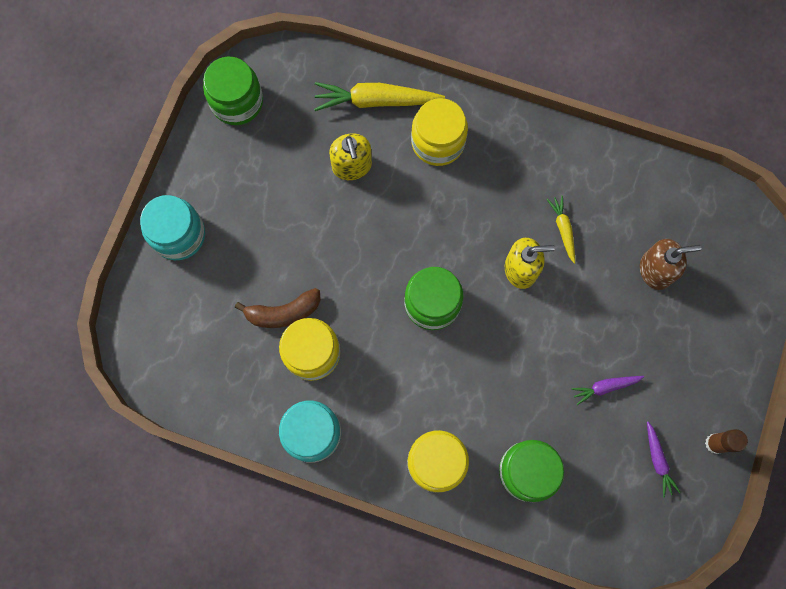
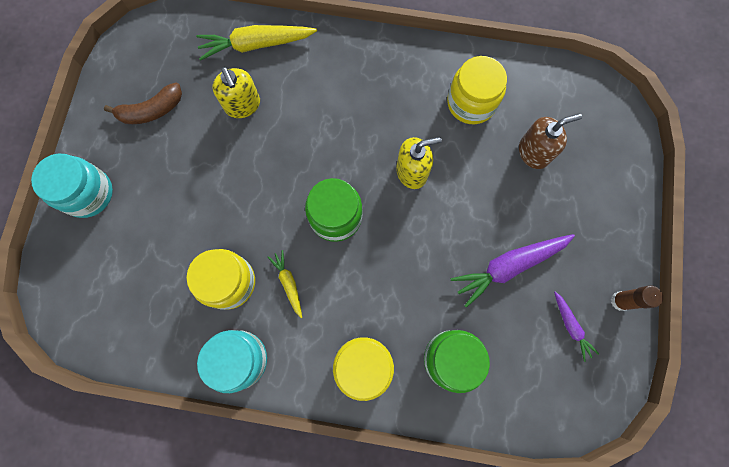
camera: 10 degrees left, 0 degrees up
green jar [203,56,263,125] -> none
brown banana [235,288,321,328] -> brown banana moved to [104,82,182,124]
yellow jar [411,98,468,166] -> yellow jar moved to [447,56,507,124]
yellow carrot [547,195,575,264] -> yellow carrot moved to [268,250,302,318]
purple carrot [572,376,644,405] -> purple carrot [451,234,575,308], size x1.89

